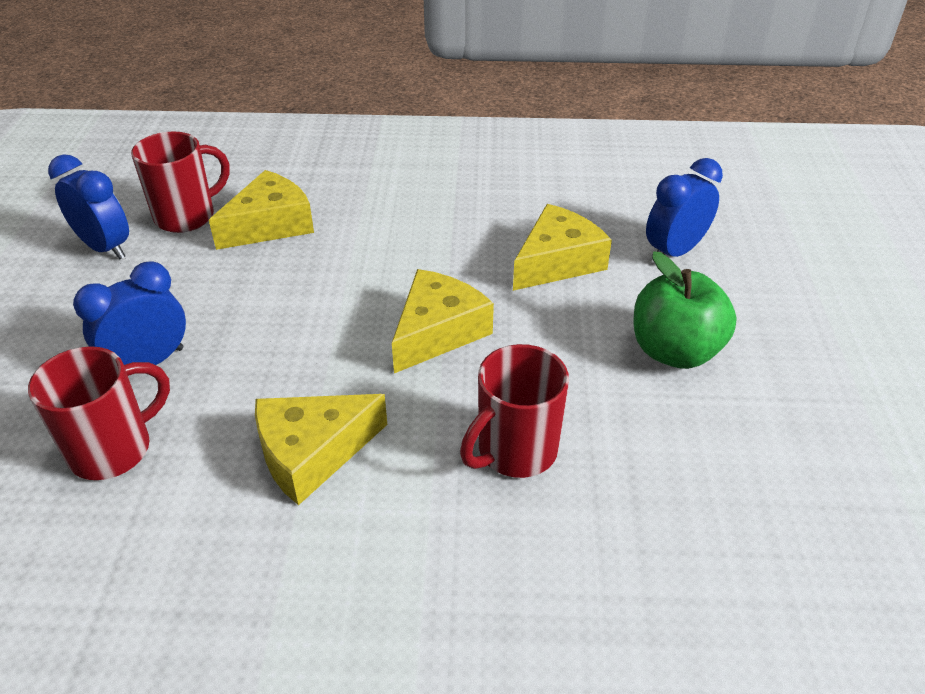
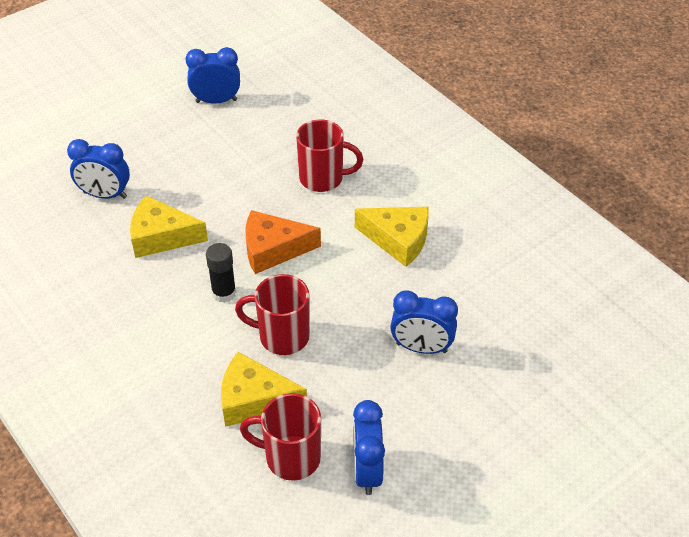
camera: 130 degrees left, 5 degrees up
red mug [28,346,170,480] -> red mug moved to [235,274,310,355]
yellow cheese [392,269,494,373] -> orange cheese [245,210,321,274]
green apple [634,251,737,369] -> none
none -> blue clock [185,47,240,104]
none -> black glue stick [206,243,236,303]

